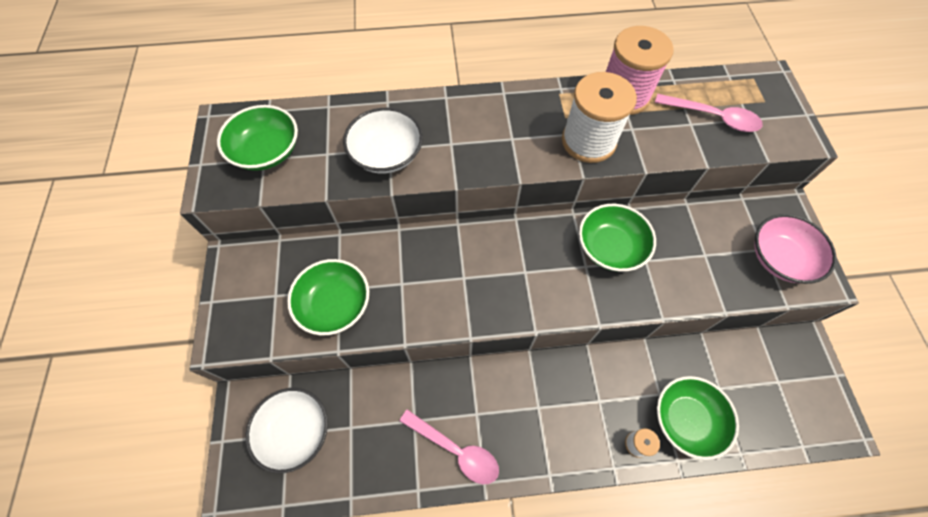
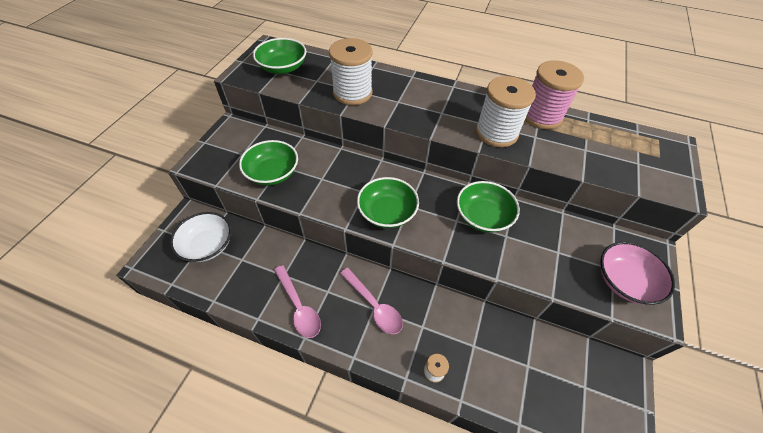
camera: 25 degrees right, 10 degrees down
white bowl [343,108,423,174] -> white spool [329,38,372,105]
pink spoon [655,94,763,132] -> pink spoon moved to [340,268,403,334]
green bowl [657,376,739,460] -> green bowl moved to [357,177,419,228]

